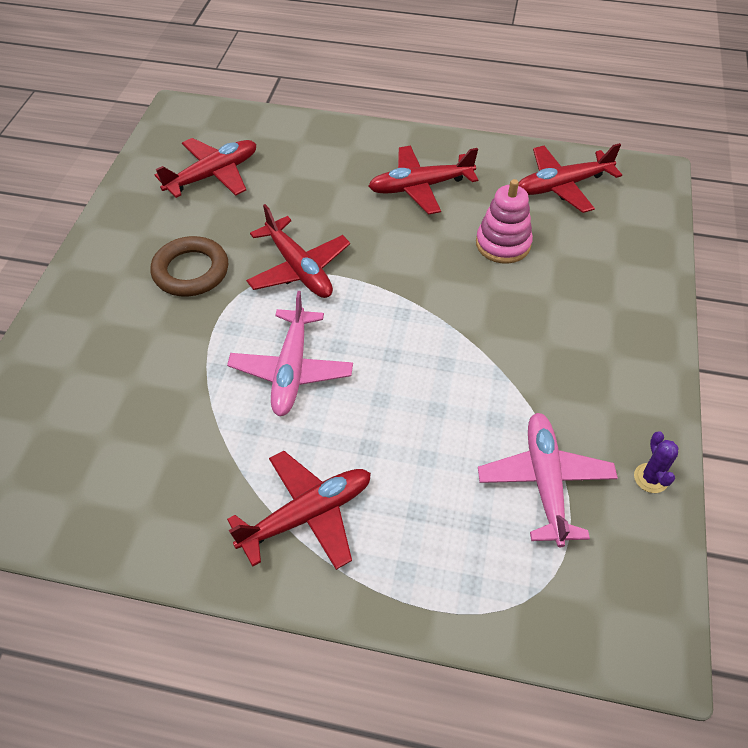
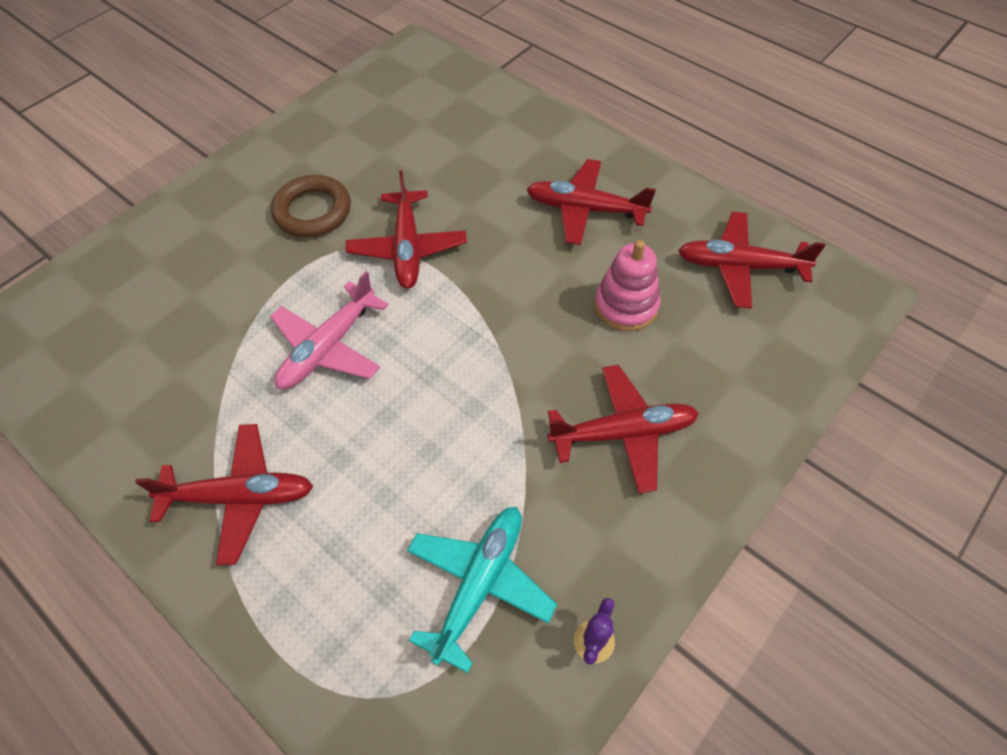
camera: 30 degrees right, 5 degrees up
red plane [155,138,256,198] -> red plane moved to [547,365,699,494]
pink plane [478,413,618,547] -> turquoise plane [407,507,557,673]

